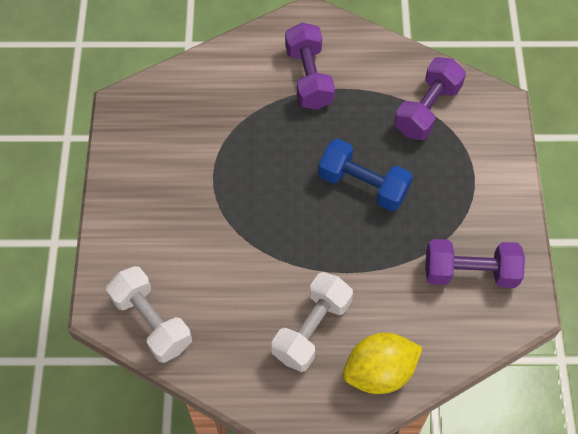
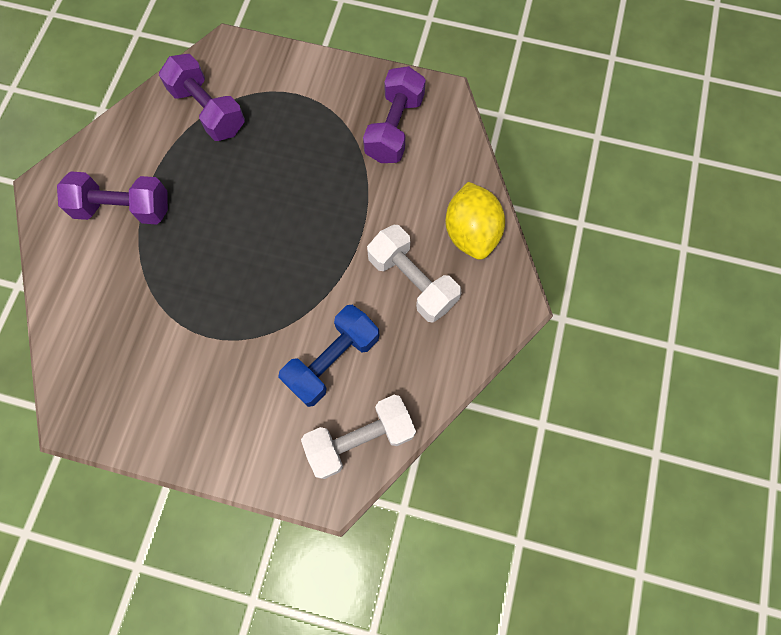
camera: 75 degrees left, 10 degrees up
blue dumbbell [318,139,413,211] -> blue dumbbell moved to [278,305,379,407]

